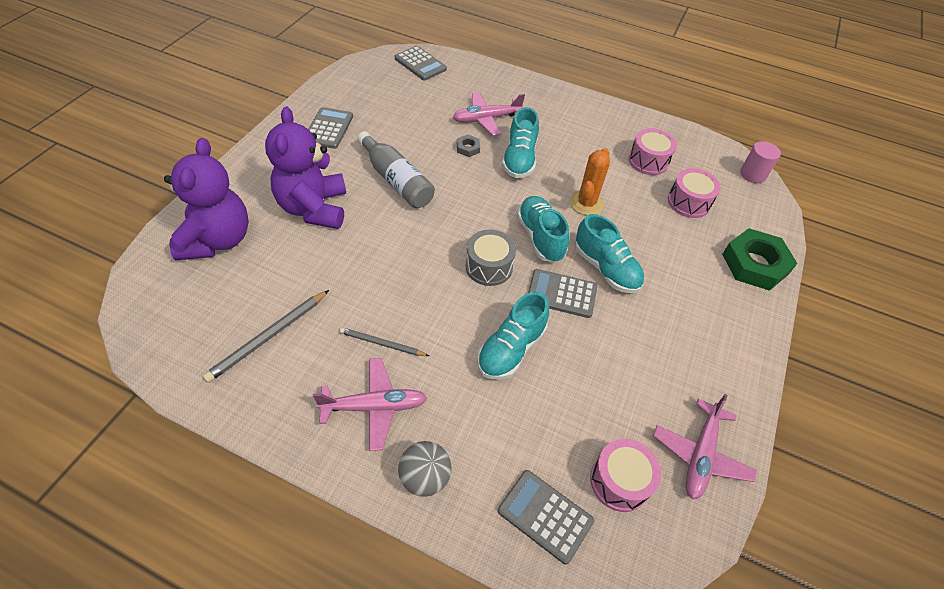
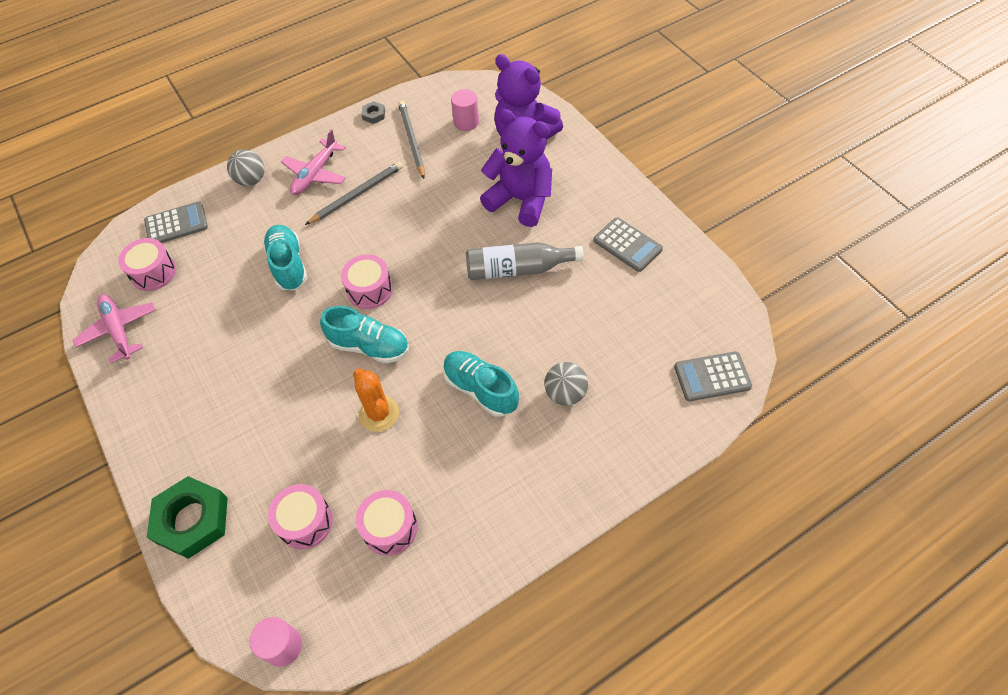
camera: 130 degrees right, 5 degrees up
grey pencil [339,327,429,356] -> grey pencil [305,162,403,225], size x1.55
pink plane [453,92,525,136] -> grey ball [544,362,588,406]
grey nut [457,134,480,157] -> grey nut moved to [361,101,385,124]
grey drum [465,229,516,286] -> pink drum [341,255,393,309]
grey calculator [528,269,597,318] -> none
turquoise shoe [575,214,644,293] -> none
none -> pink cylinder [451,89,479,131]

